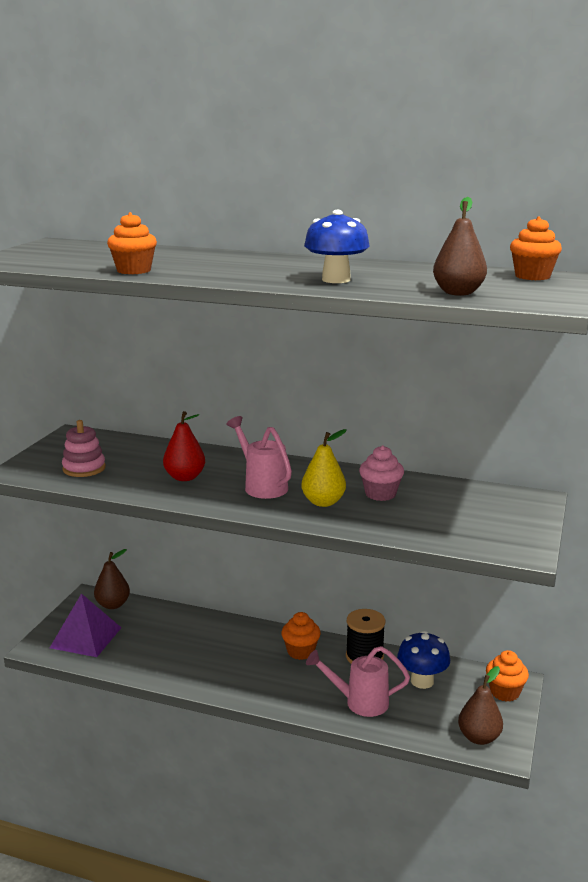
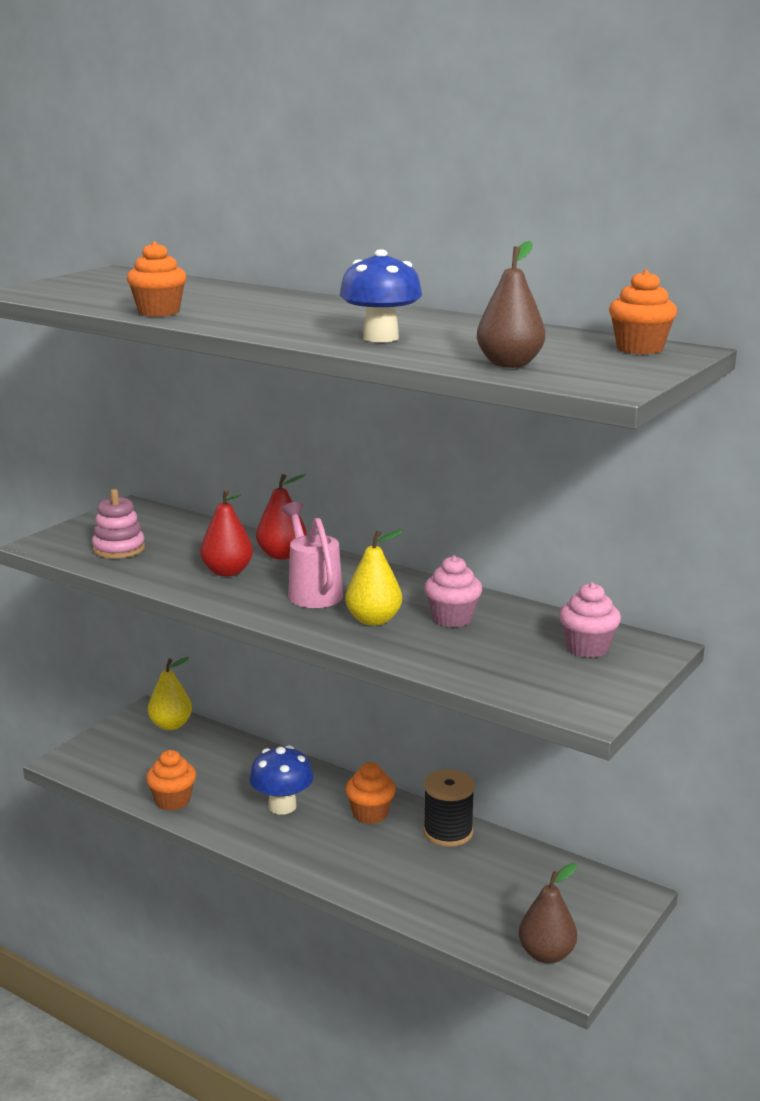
camera: 15 degrees right, 0 degrees up
purple pyramid [50,593,121,657] -> none
brown pear [94,549,130,609] -> yellow pear [148,657,192,730]
pink watering can [306,646,410,717] -> none
blue mushroom [397,631,450,689] -> blue mushroom moved to [249,745,314,815]
orange cupcake [486,650,529,702] -> orange cupcake moved to [146,750,196,811]
none -> red pear [256,474,307,559]
none -> pink cupcake [559,582,621,658]

